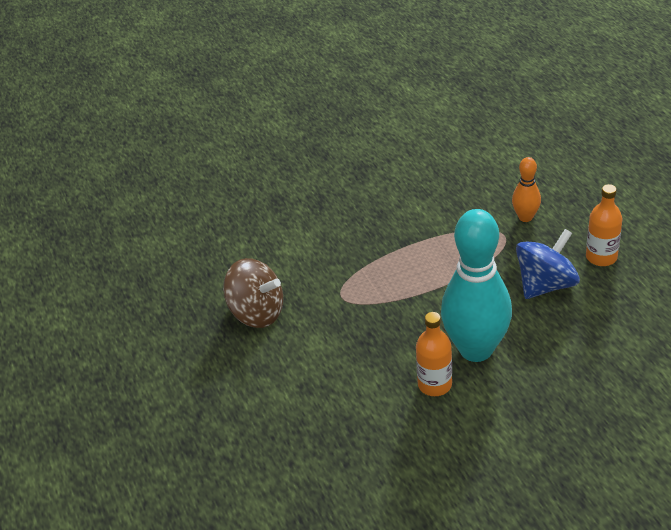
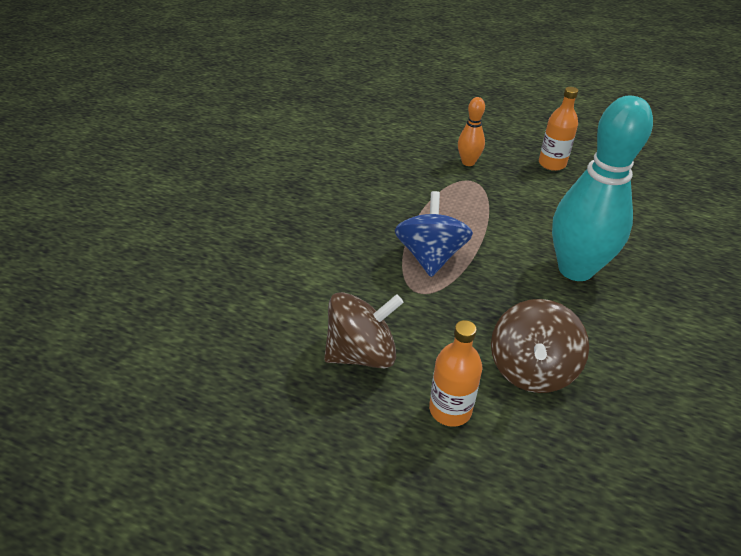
camera: 50 degrees left, 0 degrees up
orange bottle [416,312,452,396] -> orange bottle moved to [429,320,483,427]
blue spinning top [516,229,580,299] -> blue spinning top moved to [395,191,473,277]
none -> brown spinning top [491,299,589,393]

